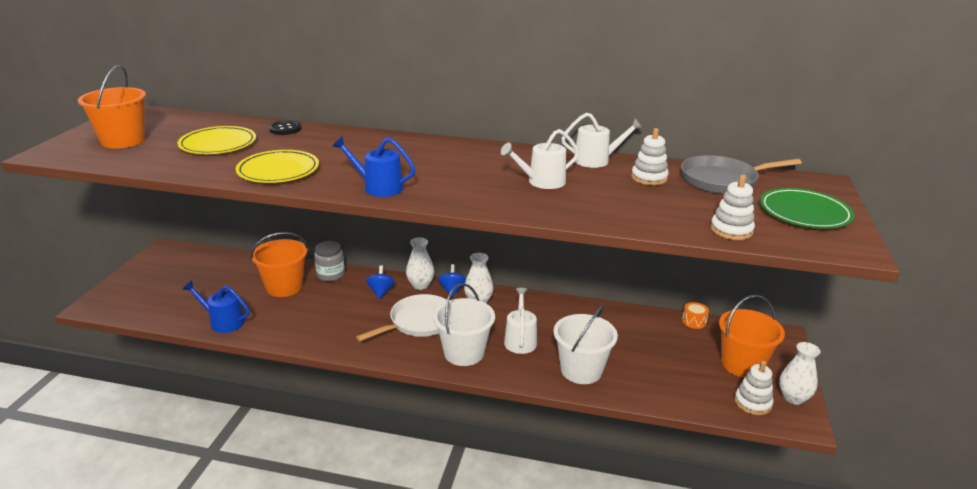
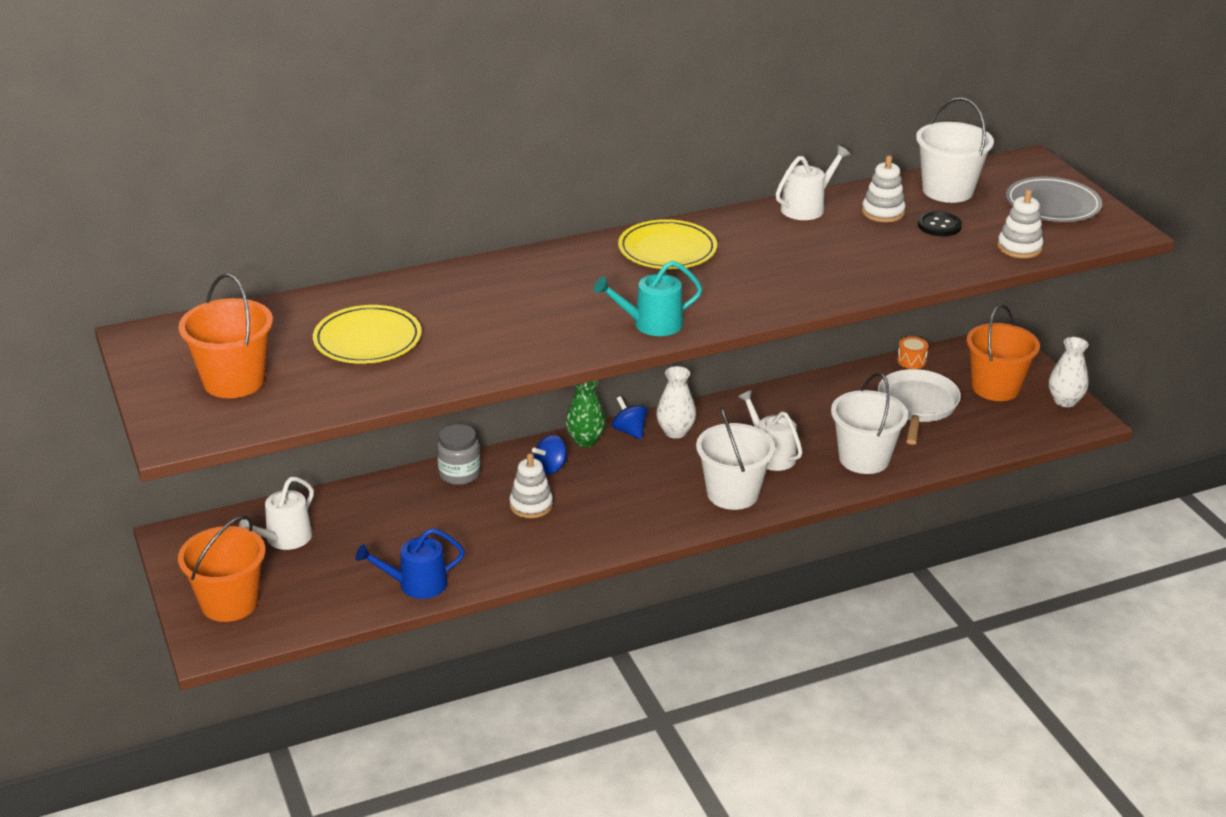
camera: 35 degrees left, 5 degrees up
yellow plate [236,150,319,183] -> yellow plate moved to [618,219,717,269]
orange bucket [250,232,308,297] -> orange bucket moved to [178,516,266,622]
black button [269,120,302,135] -> black button moved to [918,211,962,237]
blue watering can [332,136,415,197] -> turquoise watering can [594,261,702,336]
white pan [356,294,447,341] -> white pan moved to [878,369,961,445]
blue spinning top [366,265,395,299] -> blue spinning top turned 90 degrees counterclockwise [532,435,568,475]
white vase [406,238,434,290] -> green vase [566,380,606,447]
white watering can [501,129,579,189] -> white watering can moved to [238,477,314,550]
grey pan [681,155,802,194] -> white bucket [916,98,994,203]
white stacking toy [734,361,774,415] -> white stacking toy moved to [509,453,553,518]
green plate [760,188,854,229] -> grey plate [1006,177,1102,222]

